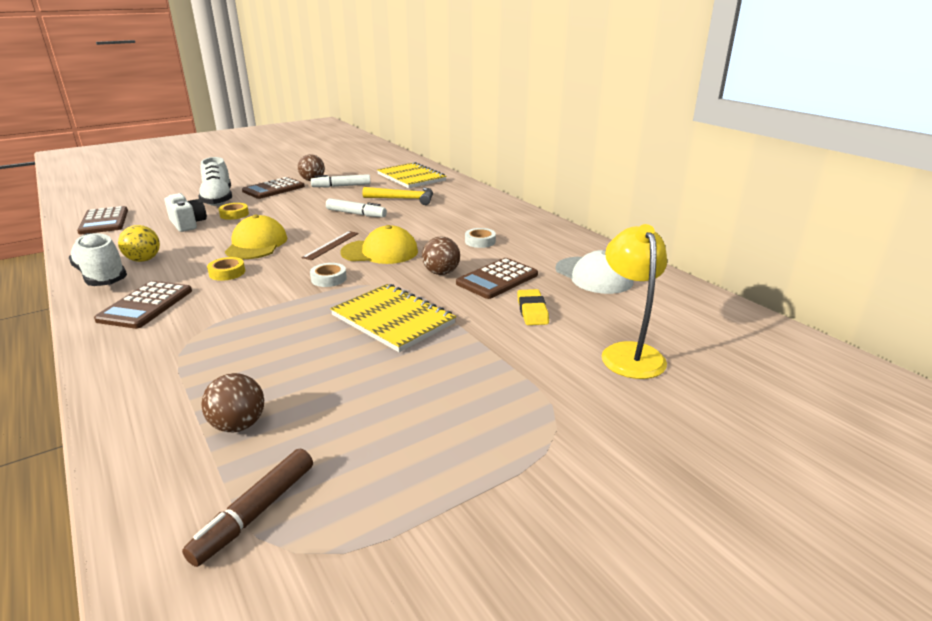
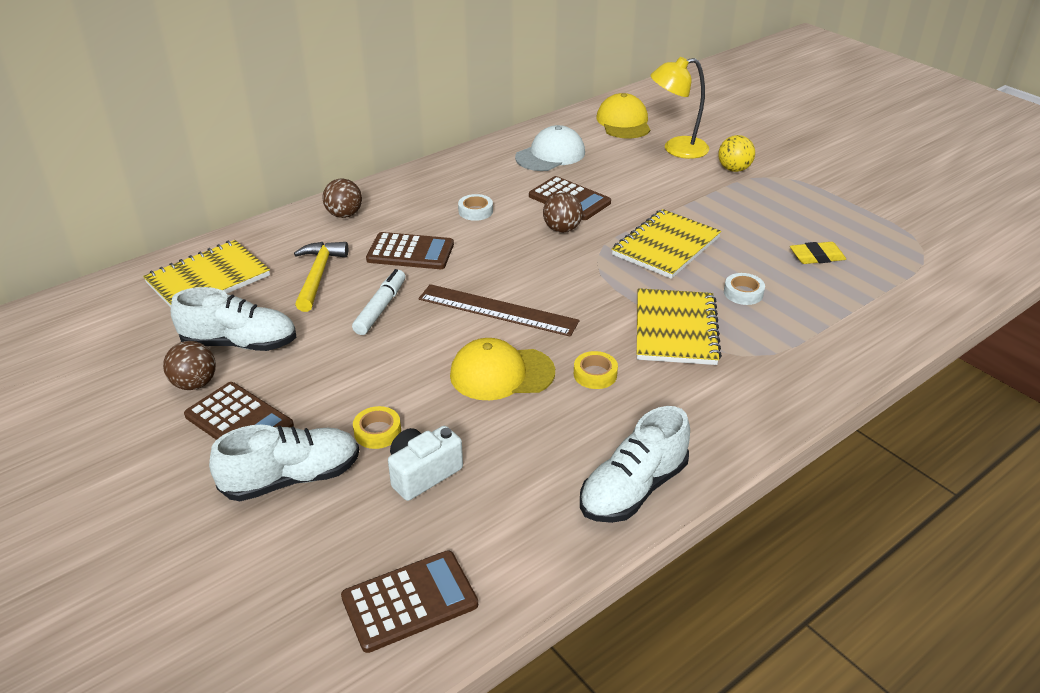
camera: 95 degrees left, 10 degrees up
brown calculator [94,281,192,329] -> brown calculator moved to [366,232,454,269]
yellow ball [118,225,160,262] -> yellow ball moved to [718,135,755,172]
brown marker [182,449,313,567] -> none
brown ball [201,373,264,432] -> brown ball moved to [323,179,362,218]
brown ruler [301,231,359,260] -> brown ruler [418,284,580,337], size x1.67
white tape [310,263,347,287] -> white tape moved to [724,273,765,305]
white marker [311,174,371,187] -> white shoe [171,287,296,351]
yellow cap [340,225,418,264] -> yellow cap moved to [596,93,650,138]
yellow eraser [517,289,549,325] -> yellow eraser moved to [790,242,846,264]
none -> yellow notebook [637,288,722,365]

